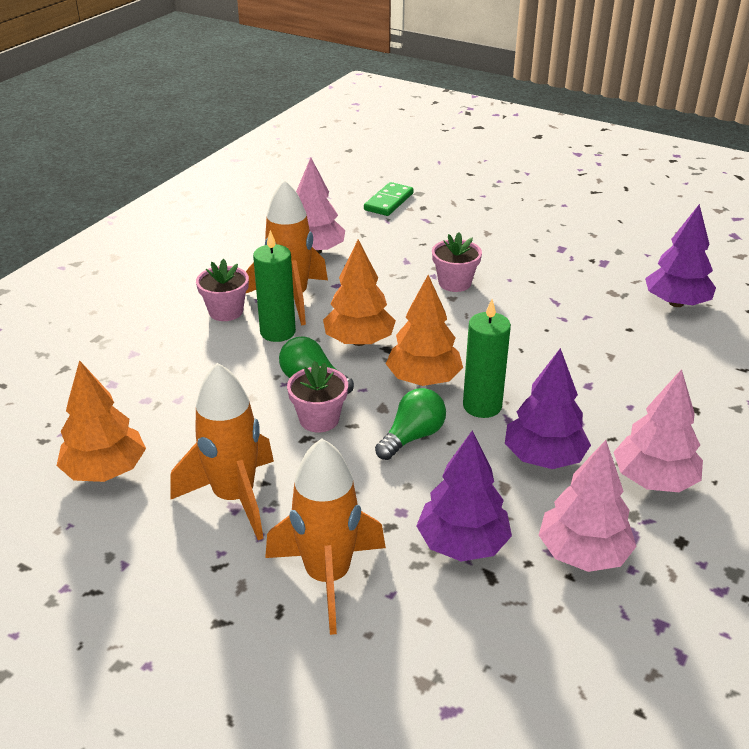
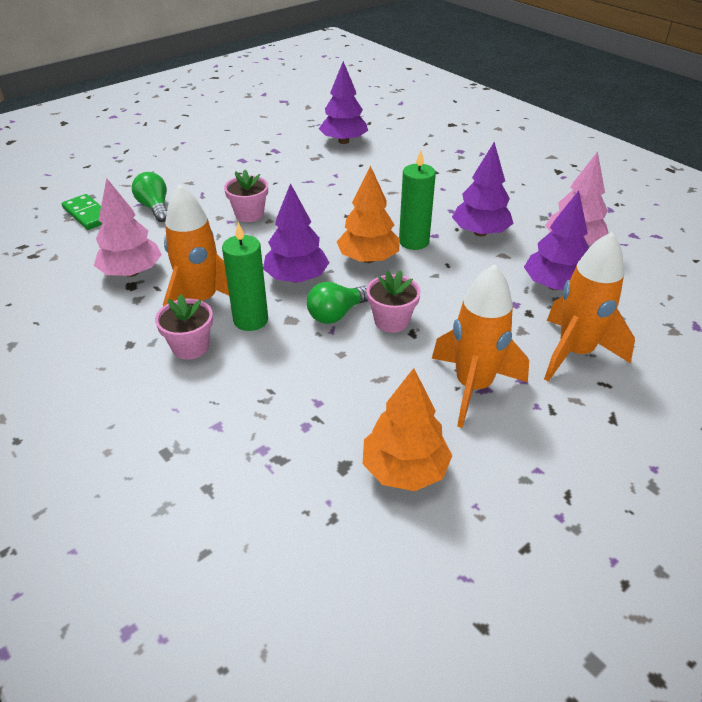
camera: 70 degrees left, 5 degrees up
orange tree [323,239,396,346] -> purple tree [263,183,329,283]
green light bulb [375,388,446,460] -> green light bulb moved to [132,172,167,222]
pink tree [613,369,703,492] -> none

